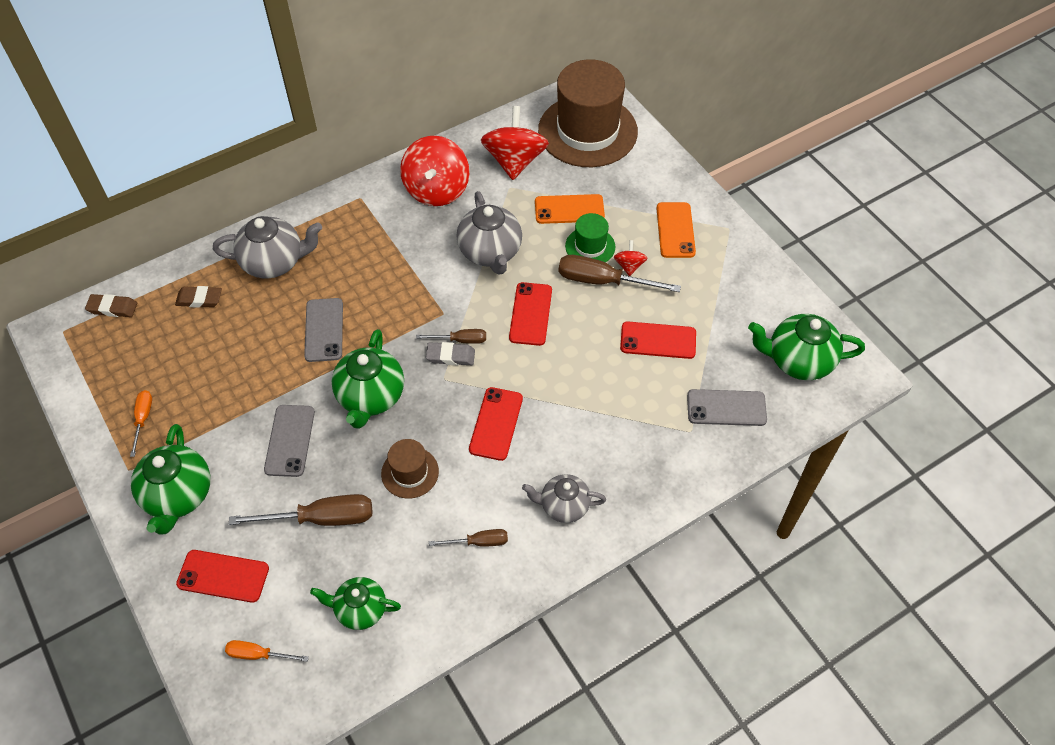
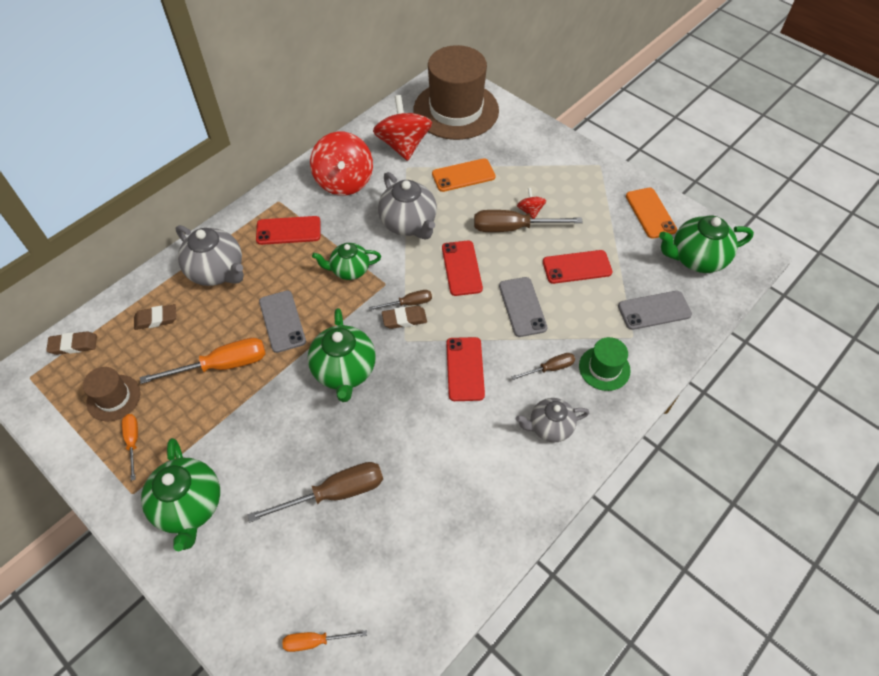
camera: 15 degrees left, 0 degrees up
red phone [176,550,269,603] -> red phone moved to [256,216,320,245]
grey teapot [213,216,322,278] -> grey teapot turned 60 degrees clockwise [176,225,244,286]
grey phone [264,405,315,477] -> grey phone moved to [499,277,548,337]
green teapot [310,577,401,630] -> green teapot moved to [312,243,381,280]
brown hat [381,439,439,499] -> brown hat moved to [83,367,141,421]
grey eraser [426,342,475,365] -> brown eraser [382,306,427,329]
brown screwdriver [429,529,508,547] -> brown screwdriver moved to [512,353,575,380]
green hat [565,213,615,263] -> green hat moved to [579,337,631,391]
orange phone [656,202,696,258] -> orange phone moved to [626,188,677,239]
none -> orange screwdriver [140,338,266,384]

